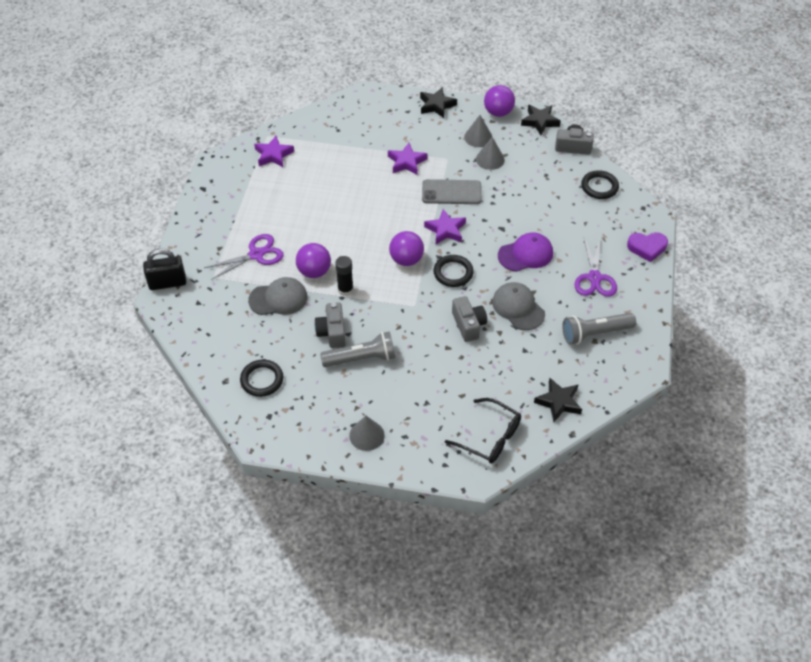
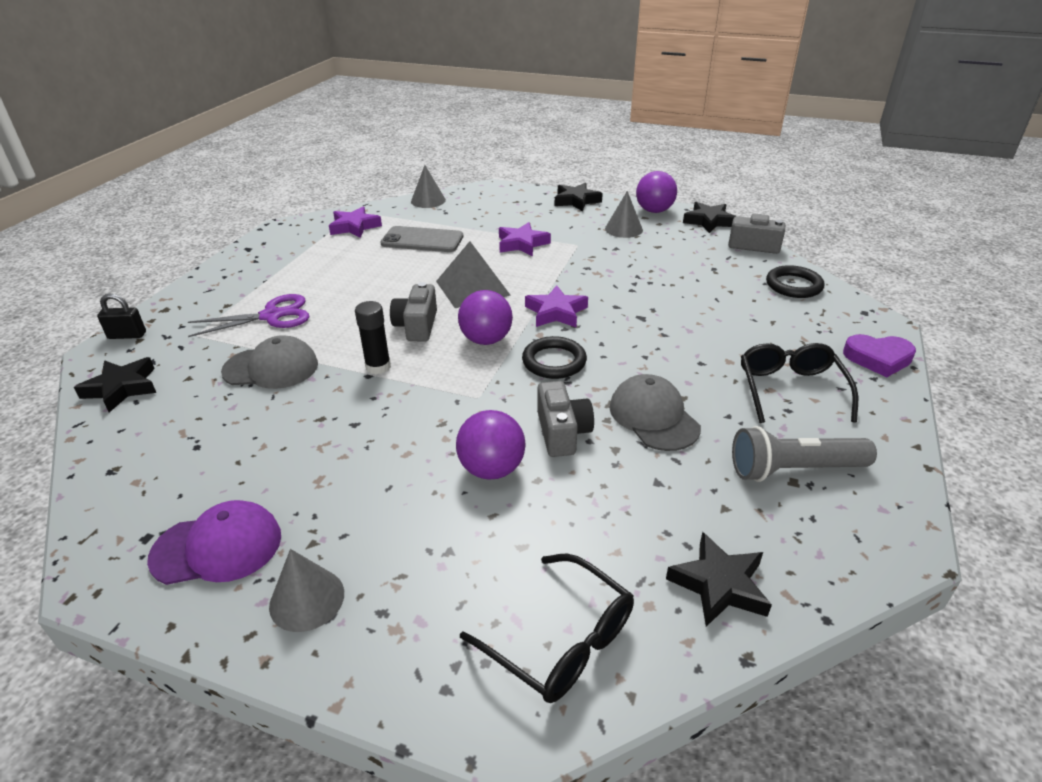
camera: 10 degrees right, 15 degrees down
black padlock [143,248,186,290] -> black padlock [97,294,146,339], size x0.63
black ring [240,360,283,397] -> none
purple ball [296,243,331,278] -> purple ball moved to [456,410,525,479]
grey camera [315,302,345,348] -> grey camera moved to [390,282,437,342]
grey flashlight [320,331,396,367] -> none
grey phone [422,179,482,204] -> grey phone moved to [381,226,463,252]
grey cone [476,137,505,170] -> grey cone moved to [411,165,446,208]
purple cap [498,232,553,272] -> purple cap moved to [147,500,281,585]
purple scissors [575,238,617,297] -> black glasses [741,343,858,423]
none -> black star [74,357,156,412]
none -> grey pyramid [436,241,511,308]

